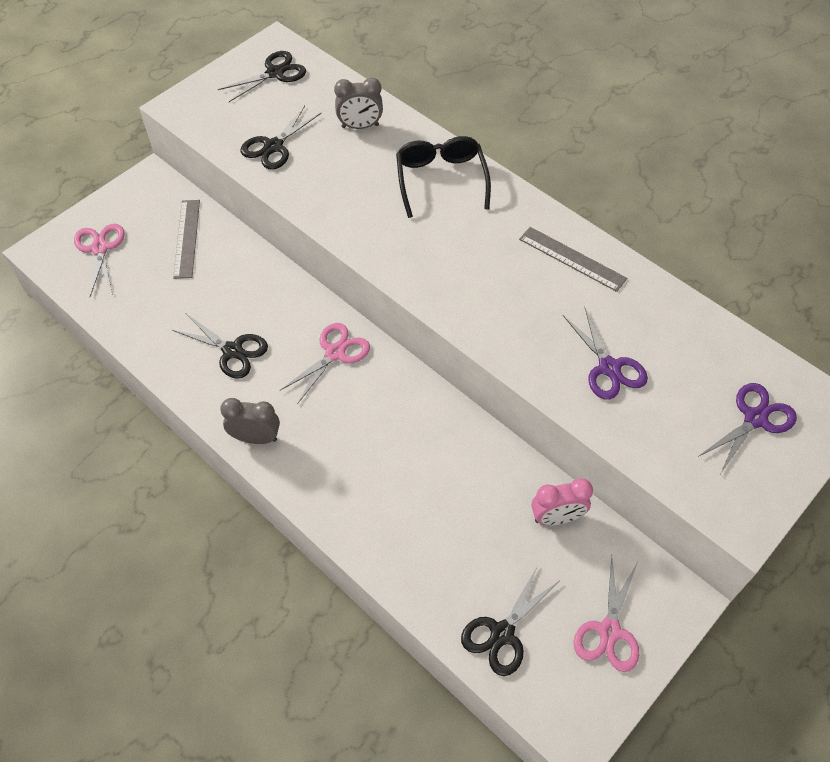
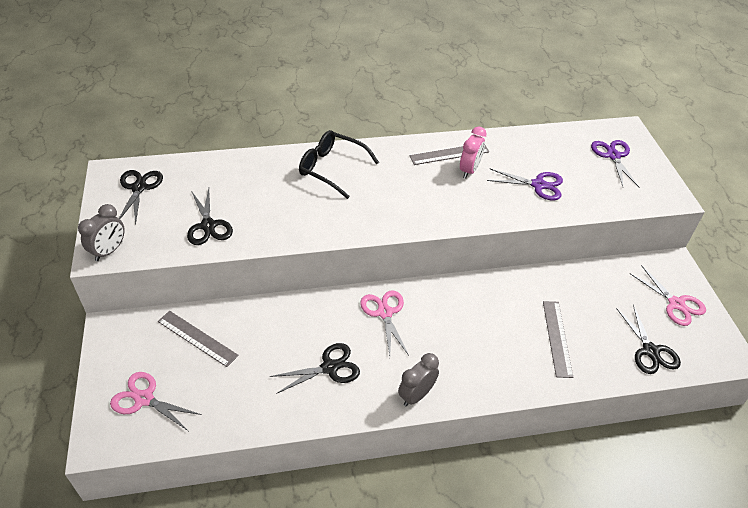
camera: 55 degrees left, 10 degrees down
grey clock [334,77,383,129] -> grey clock moved to [78,204,125,261]
pink clock [531,478,593,525] -> pink clock moved to [460,126,487,178]
none -> grey ruler [543,301,573,378]

